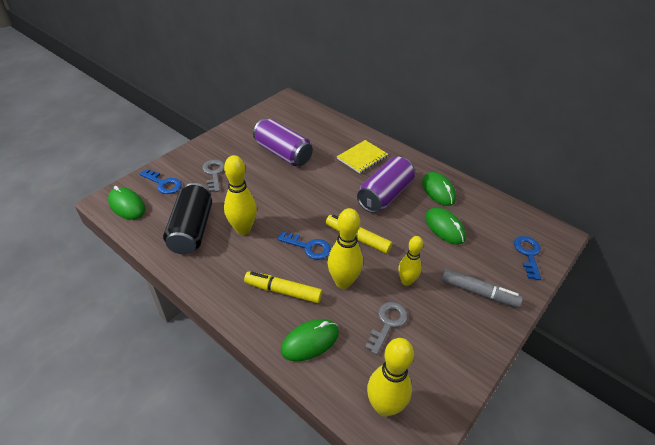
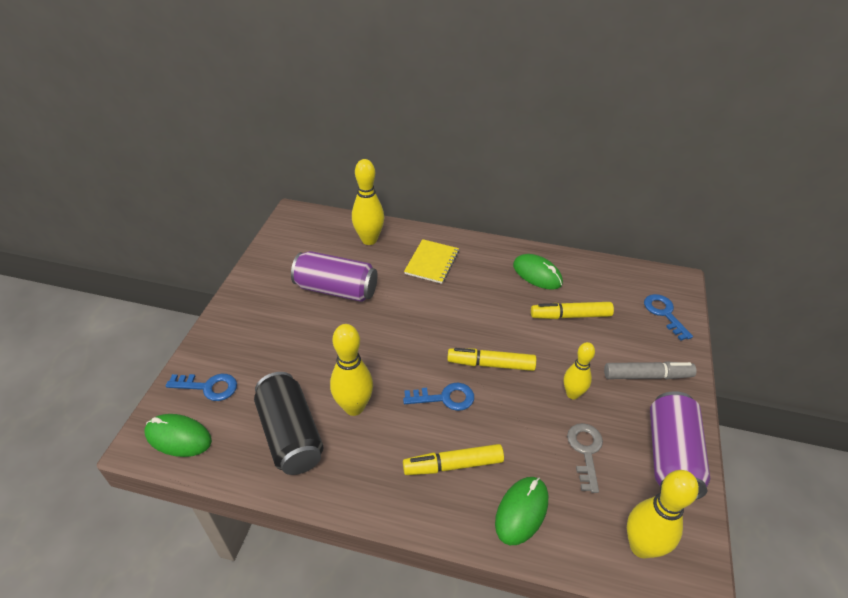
camera: 25 degrees left, 0 degrees up
grey key [202,160,225,192] -> none
yellow bowling pin [327,208,363,289] -> yellow bowling pin moved to [352,159,384,245]
purple can [357,157,415,213] -> purple can moved to [650,391,710,500]
green mouse [425,207,466,245] -> yellow marker [531,302,614,319]

